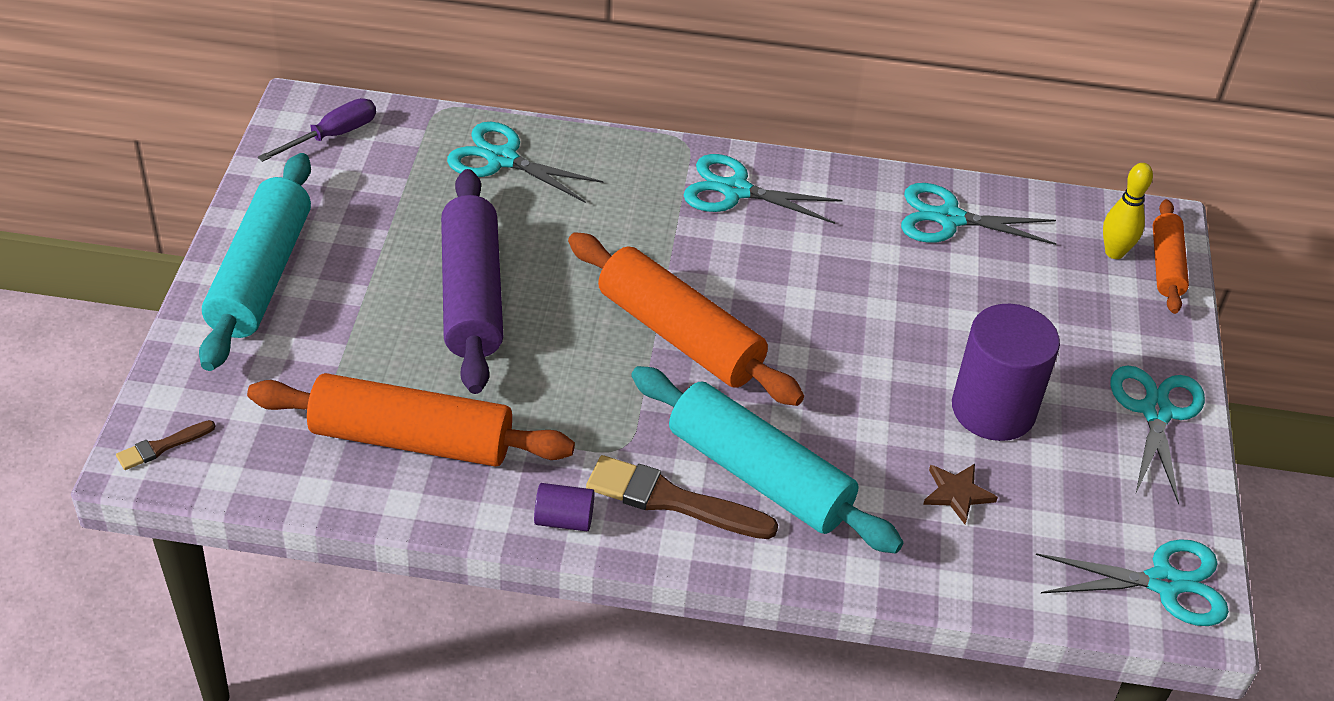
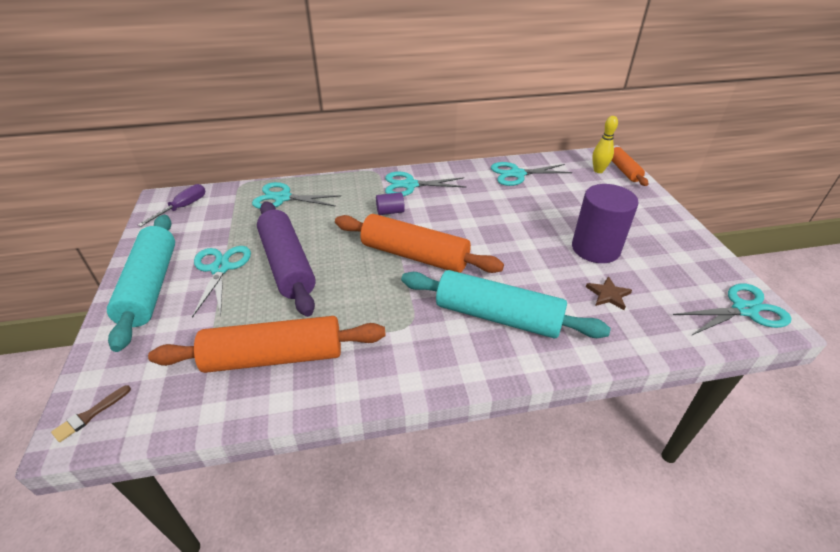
camera: 15 degrees left, 5 degrees down
purple cylinder [534,483,594,531] -> purple cylinder moved to [376,192,405,215]
brown brush [586,455,778,539] -> none
turquoise scissors [1110,365,1205,505] -> turquoise scissors moved to [192,246,251,318]

